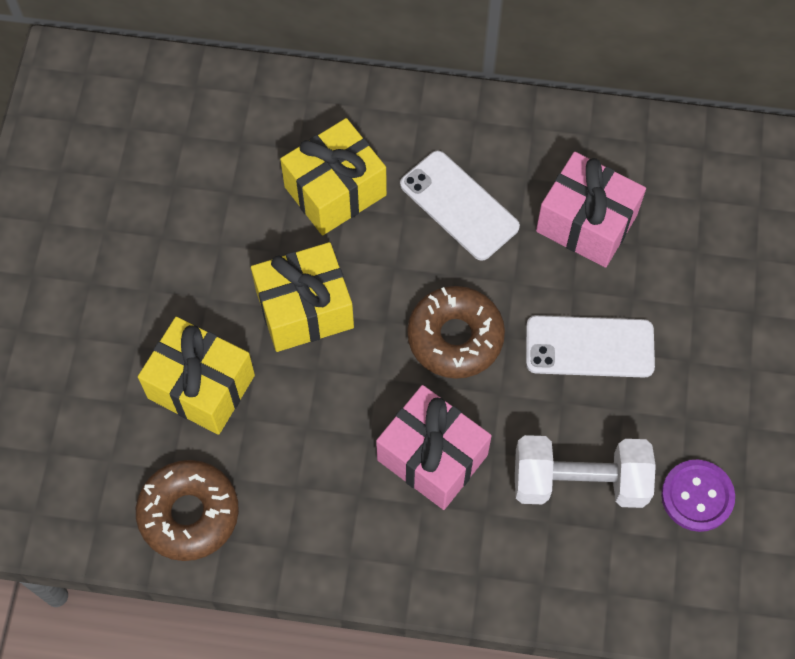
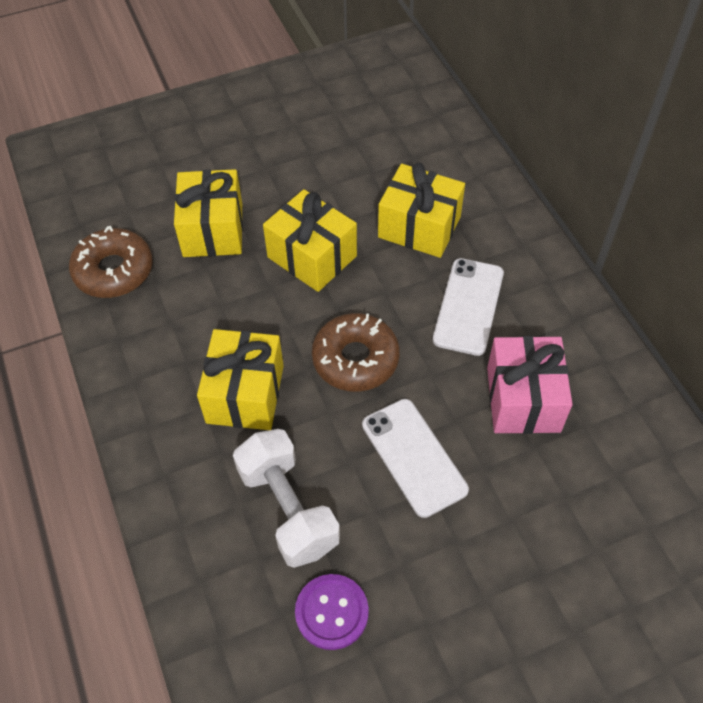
camera: 60 degrees right, 10 degrees down
pink gift [376,385,492,510] -> yellow gift [197,329,284,430]

